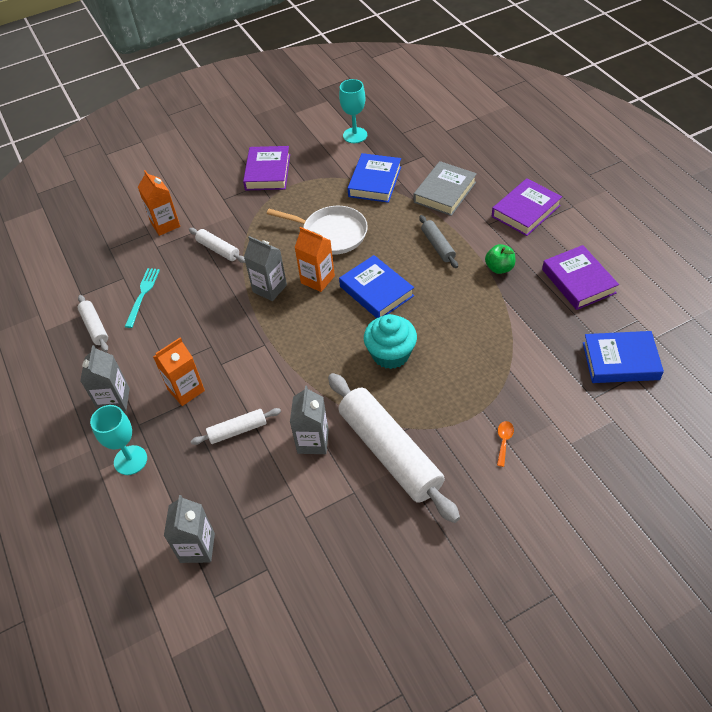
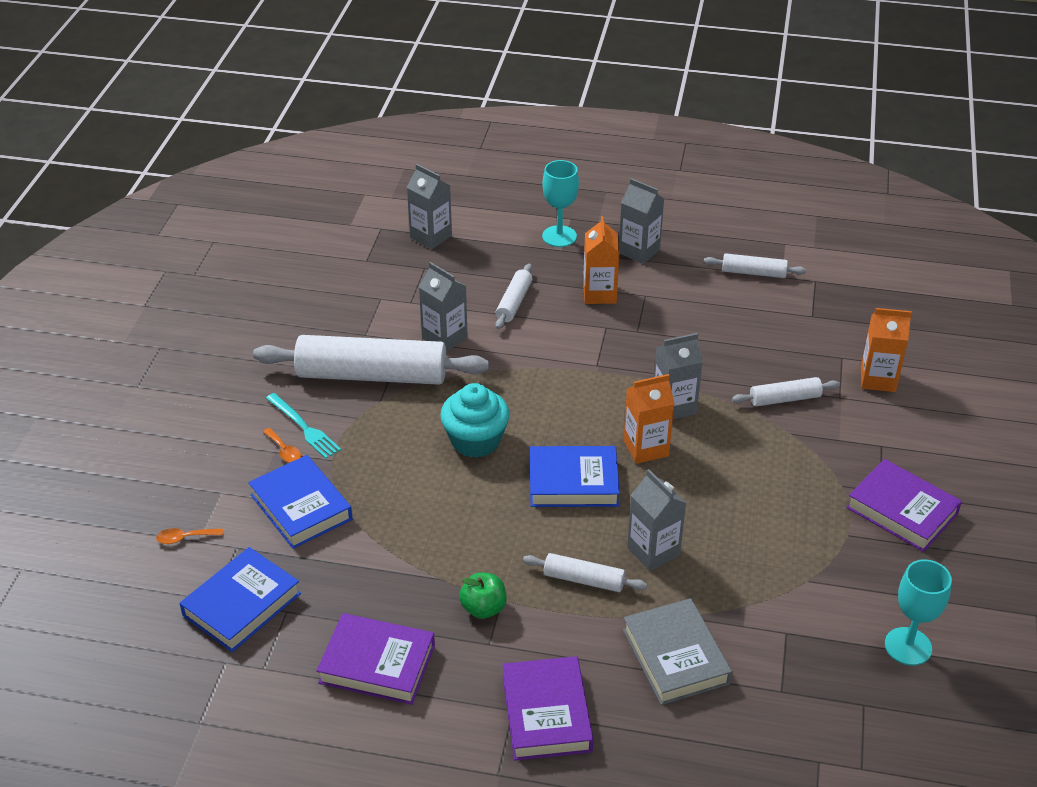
camera: 125 degrees right, 10 degrees down
turquoise fork [125,268,160,328] -> turquoise fork moved to [266,393,341,459]
white pan [267,206,368,255] -> none
blue book [347,153,401,203] -> blue book moved to [248,455,352,549]
grey rolling pin [419,215,458,268] -> white rolling pin [523,553,647,592]
none -> orange spoon [156,528,223,544]
none -> grey carton [627,469,686,571]

